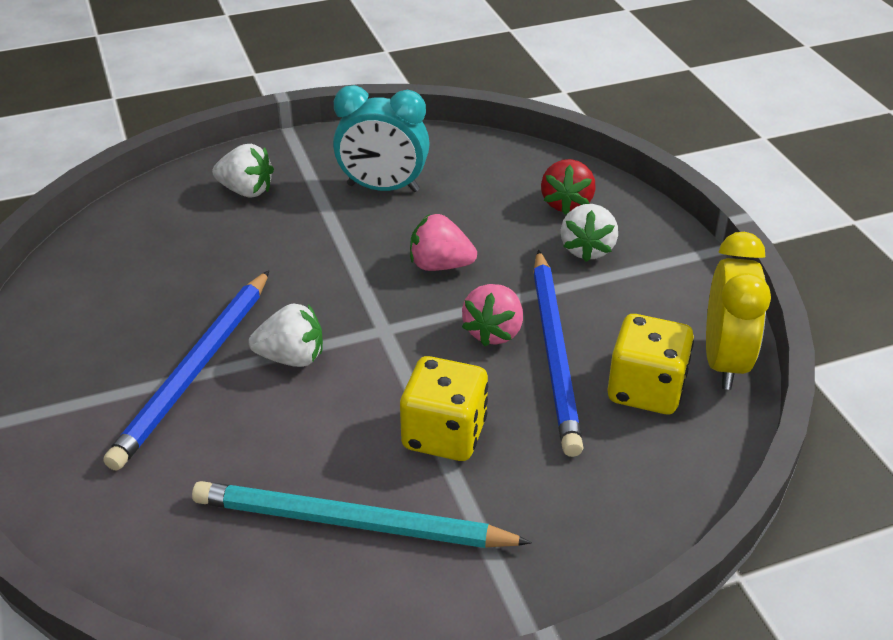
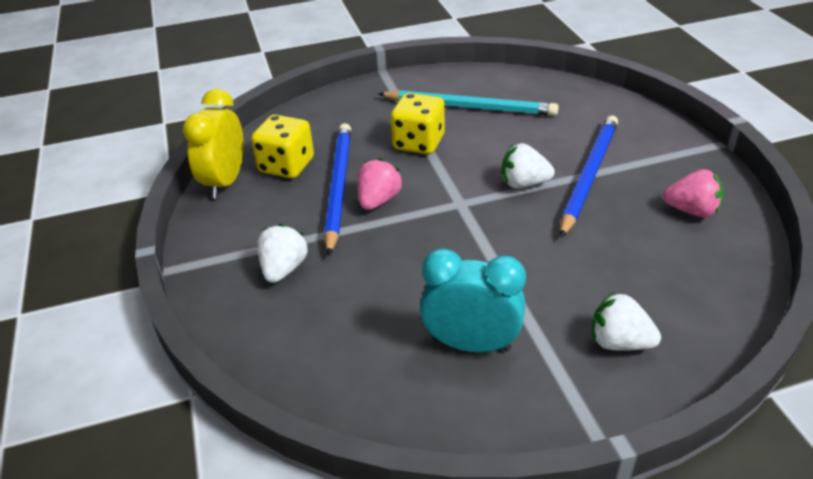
camera: 175 degrees left, 0 degrees up
pink strawberry [410,214,477,271] -> pink strawberry moved to [663,169,724,218]
red strawberry [541,159,596,215] -> none

